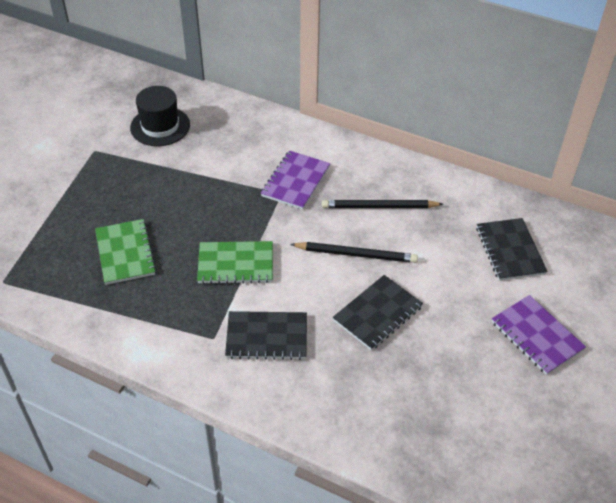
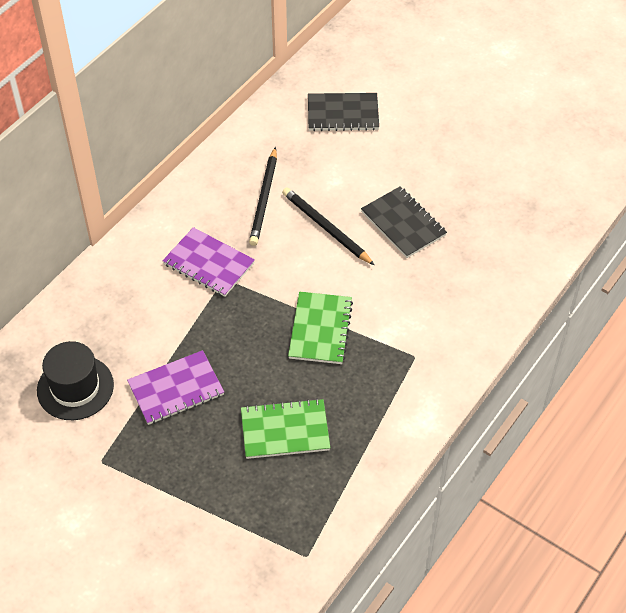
camera: 80 degrees left, 5 degrees up
black notebook [225,311,307,360] -> none
black pencil [290,242,418,263] -> black pencil turned 60 degrees counterclockwise [282,187,375,266]
purple notebook [491,295,586,375] -> purple notebook moved to [127,350,224,425]

